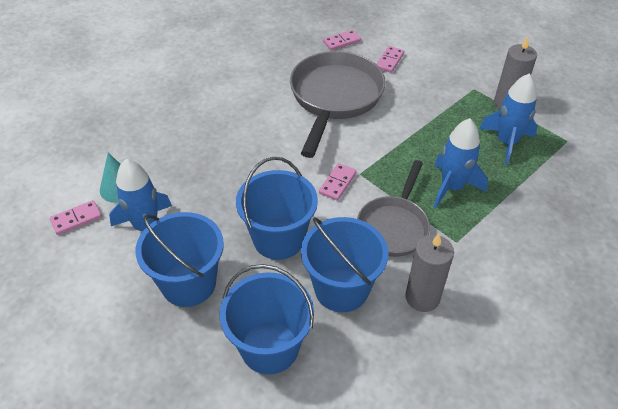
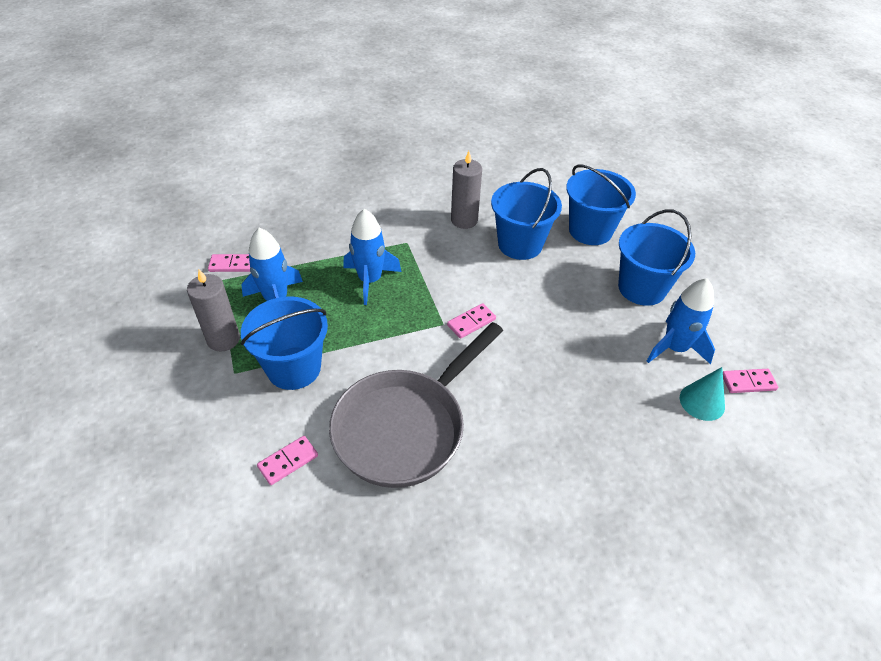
camera: 155 degrees left, 0 degrees up
blue bucket [236,157,318,260] -> blue bucket moved to [241,297,328,390]
pink domino [323,30,361,51] -> pink domino moved to [208,254,250,272]
grey pan [357,160,430,257] -> none

